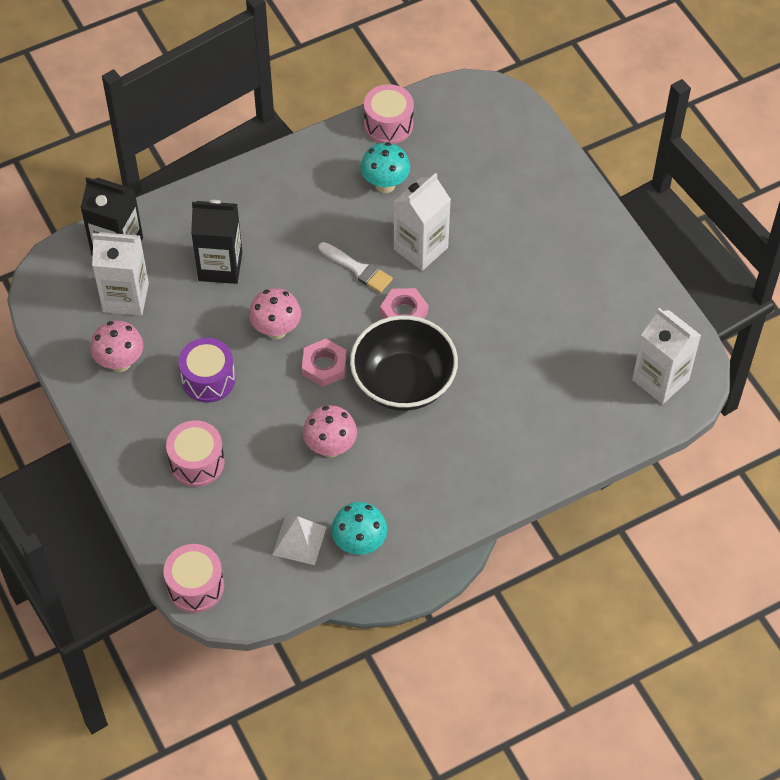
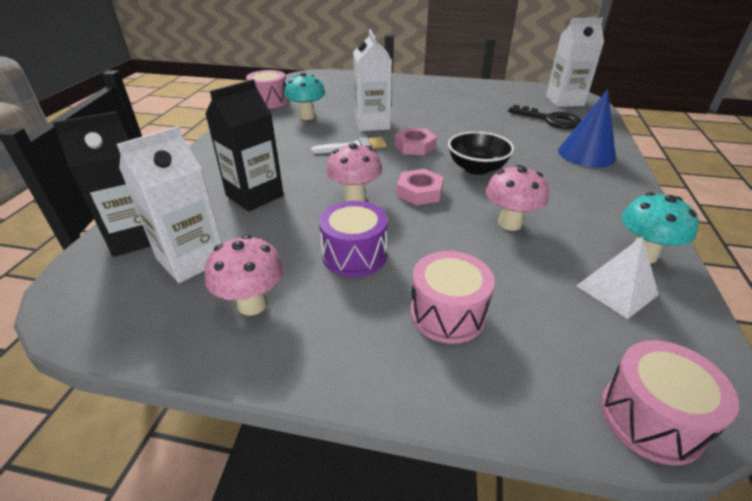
camera: 50 degrees left, 20 degrees down
black bowl [350,315,458,411] -> black bowl [448,131,514,175], size x0.65
none -> black key [508,105,582,129]
none -> blue cone [558,89,616,168]

